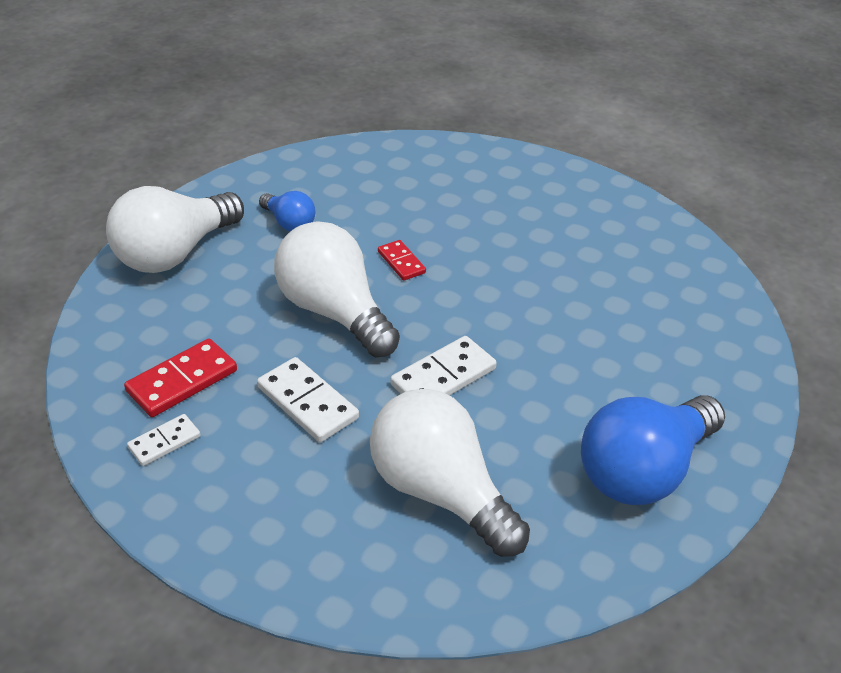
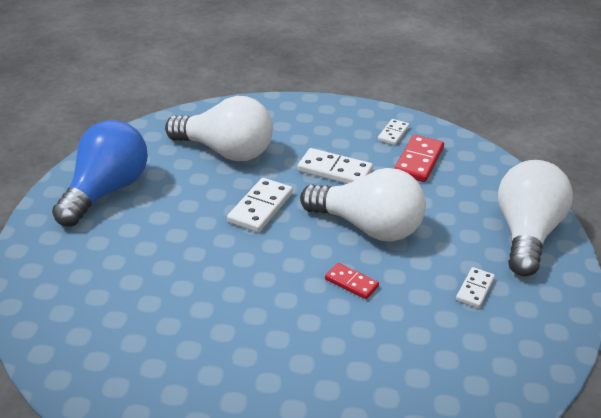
camera: 155 degrees right, 5 degrees down
blue light bulb [259,191,315,231] -> white domino [456,267,495,308]

